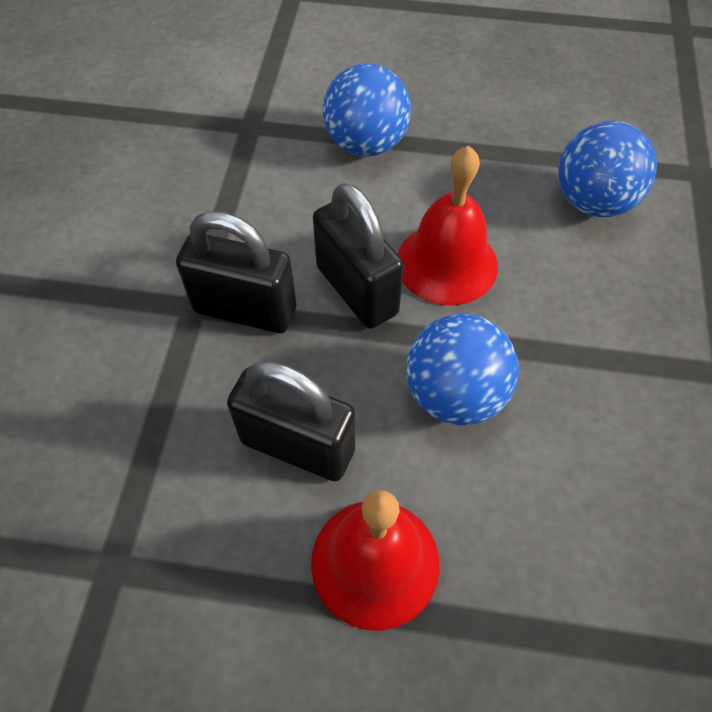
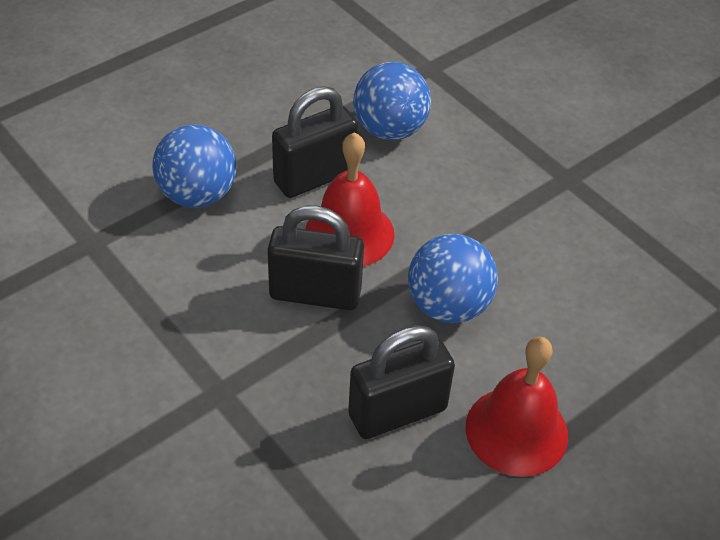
camera: 50 degrees left, 10 degrees down
black padlock [176,211,296,334] -> black padlock moved to [272,86,358,198]

